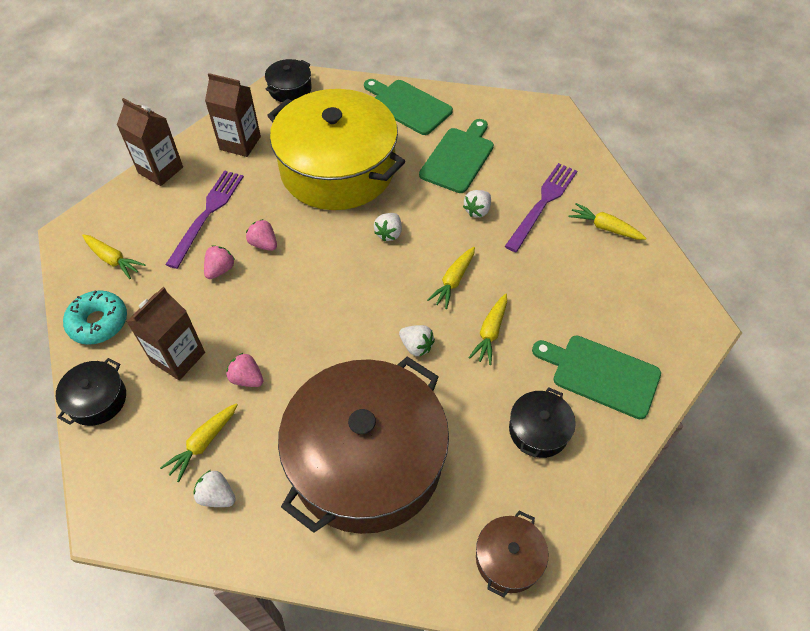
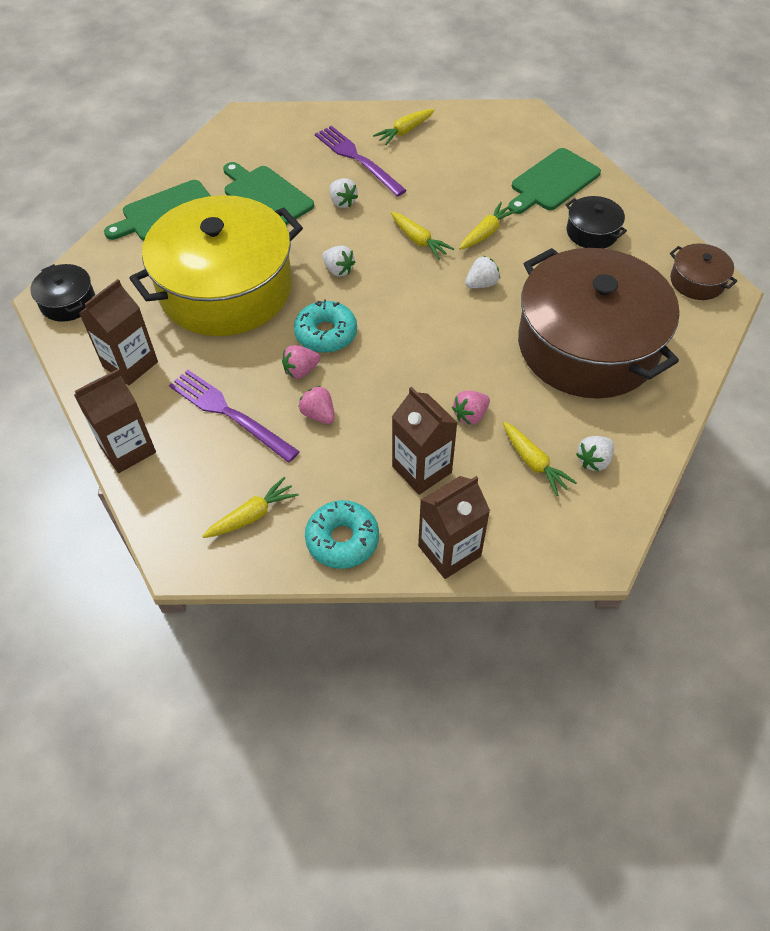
camera: 70 degrees left, 0 degrees up
black pot [56,358,126,426] -> brown carton [418,476,490,579]
yellow carrot [468,293,507,365] -> yellow carrot turned 90 degrees counterclockwise [459,202,518,250]
none -> turquoise donut [294,299,357,353]

